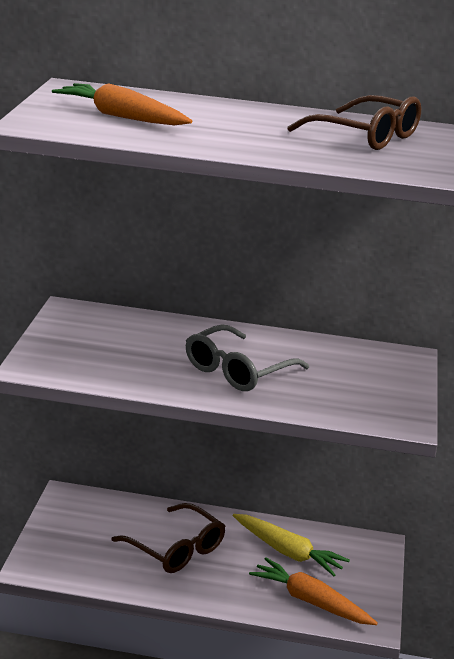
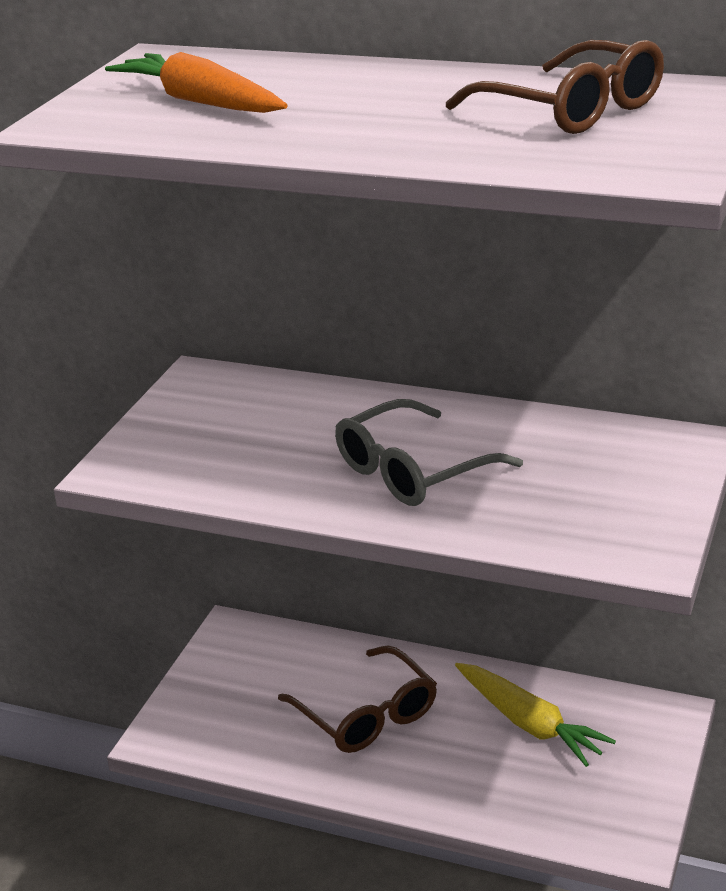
camera: 15 degrees right, 5 degrees up
orange carrot [249,558,378,625] -> none

